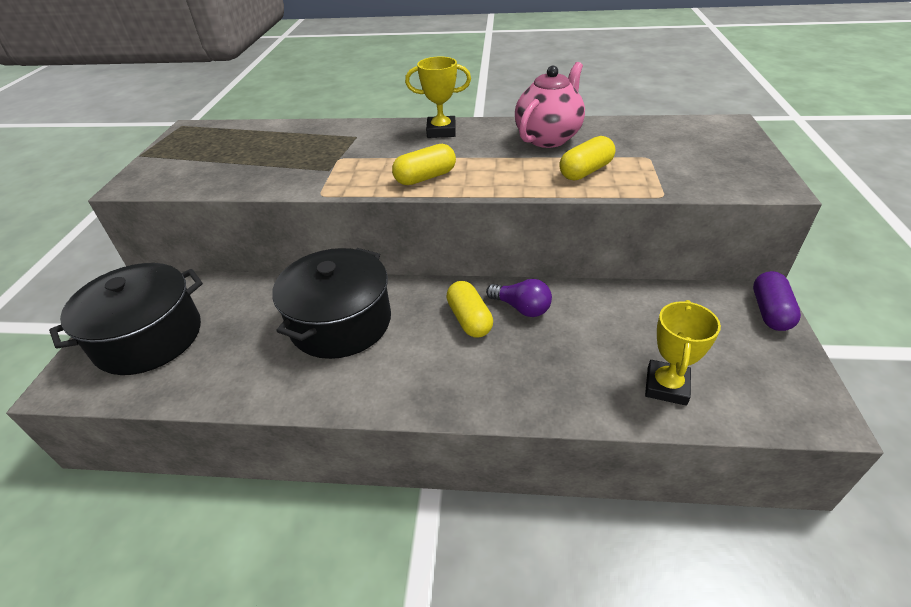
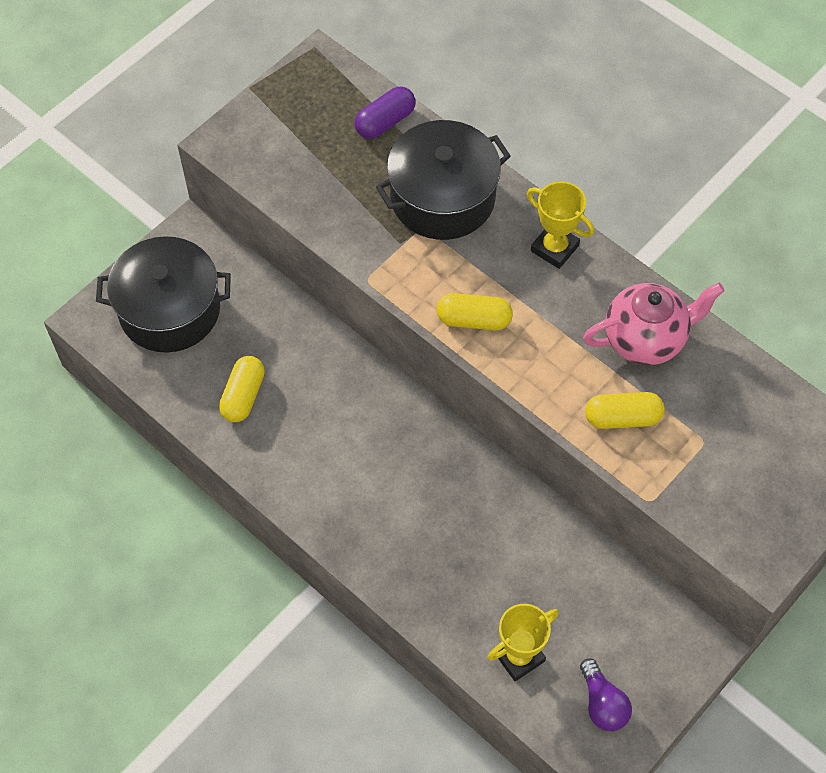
camera: 35 degrees right, 20 degrees up
black pot [272,248,391,359] -> black pot moved to [376,120,511,240]
yellow capsule [446,281,493,338] -> yellow capsule moved to [219,356,265,422]
purple light bulb [486,279,552,317] -> purple light bulb moved to [580,658,632,731]
purple capsule [753,271,801,331] -> purple capsule moved to [354,86,416,139]

